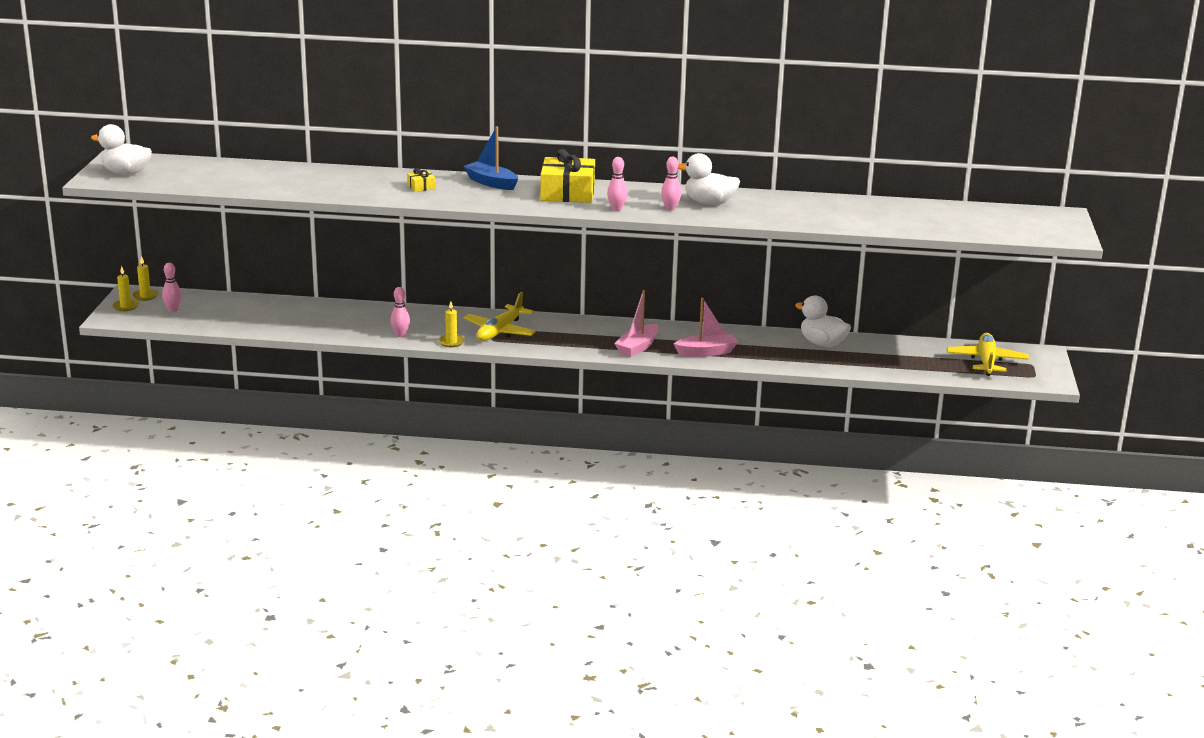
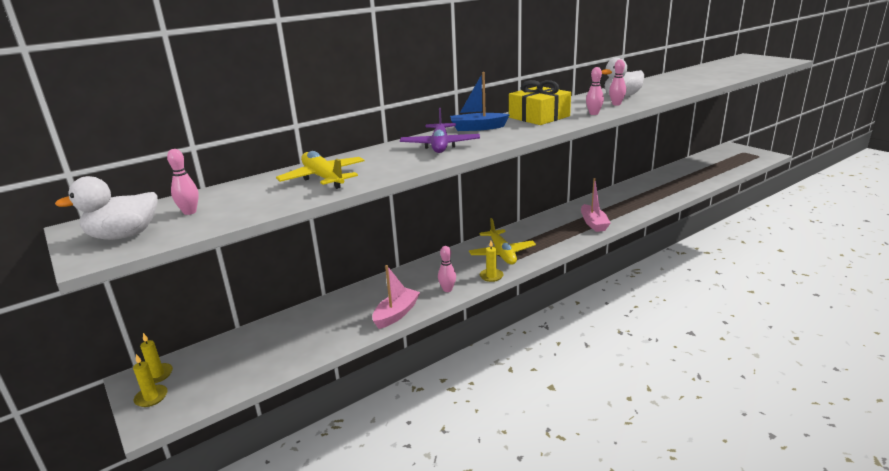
camera: 40 degrees left, 0 degrees up
pink bowling pin [162,263,182,312] -> pink bowling pin moved to [167,149,199,215]
yellow gift [407,168,436,192] -> purple plane [400,108,480,153]
pink boat [674,298,738,357] -> pink boat moved to [372,265,420,329]
white duck [795,295,851,347] -> none
yellow plane [947,333,1029,376] -> yellow plane moved to [276,151,365,189]

